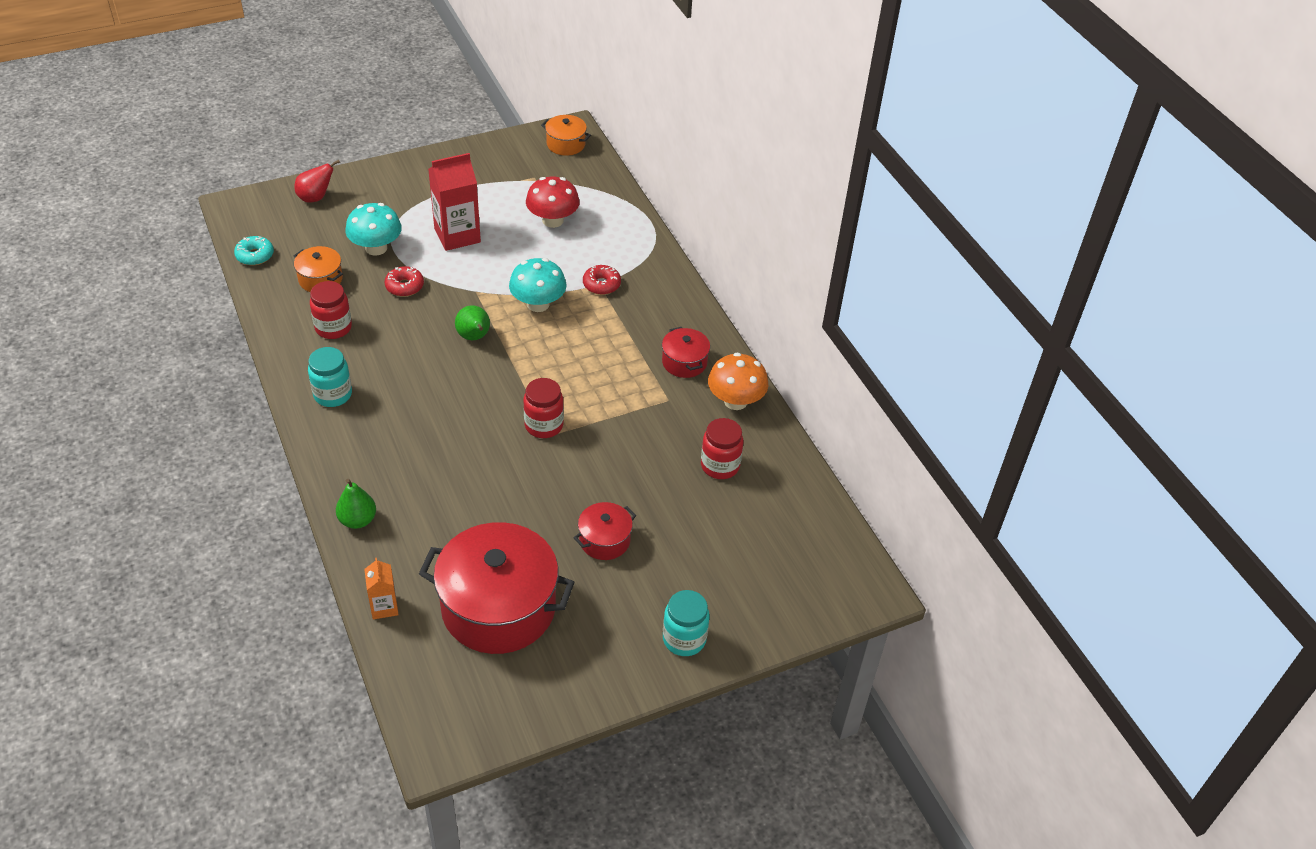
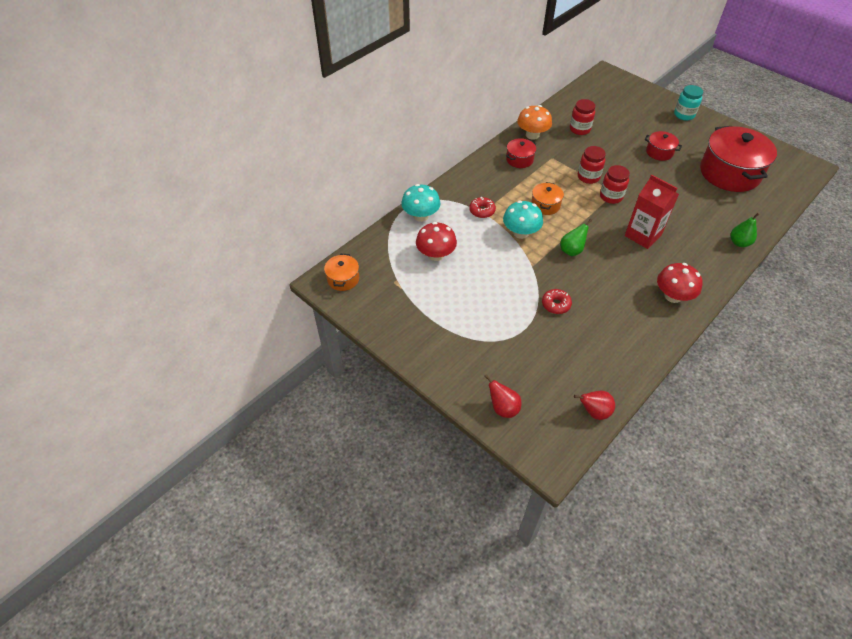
camera: 110 degrees left, 5 degrees up
turquoise donut [234,236,274,266] -> red pear [574,391,615,420]
orange pot [293,246,343,292] -> orange pot moved to [531,182,564,215]
turquoise jar [308,347,352,407] -> red mushroom [657,263,702,303]
red jar [310,281,352,339] -> red jar moved to [578,146,606,184]
turquoise mushroom [345,203,402,256] -> turquoise mushroom moved to [401,184,441,222]
orange carton [364,558,399,620] -> none
red carton [428,153,481,251] -> red carton moved to [625,175,679,249]

